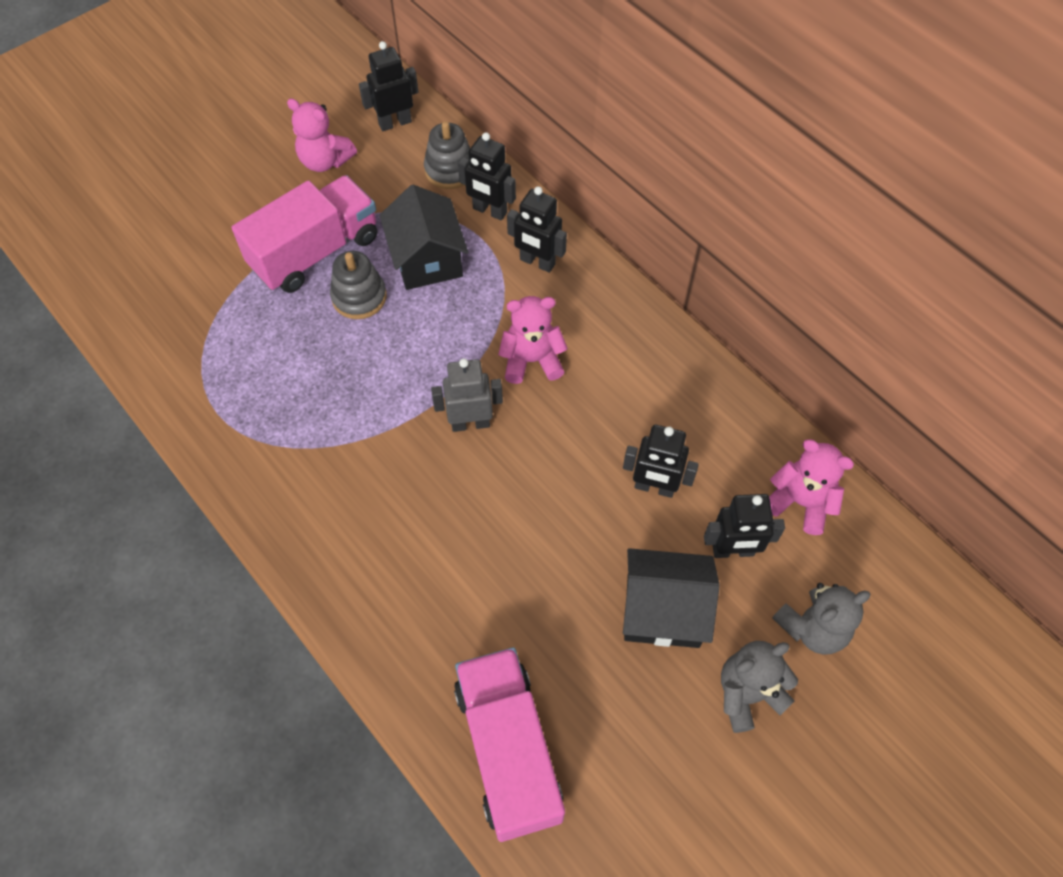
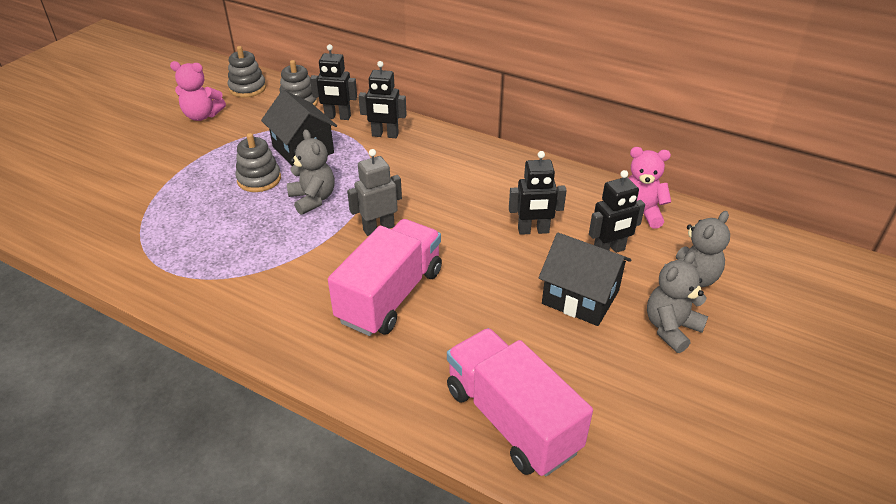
camera: 20 degrees left, 20 degrees down
pink truck [232,175,377,293] -> pink truck moved to [328,219,442,336]
black robot [359,41,418,131] -> grey stacking toy [228,46,266,97]
pink teddy bear [498,296,568,384] -> none
black house [623,548,720,648] -> black house turned 45 degrees clockwise [539,233,631,326]
none -> grey teddy bear [287,129,335,215]

